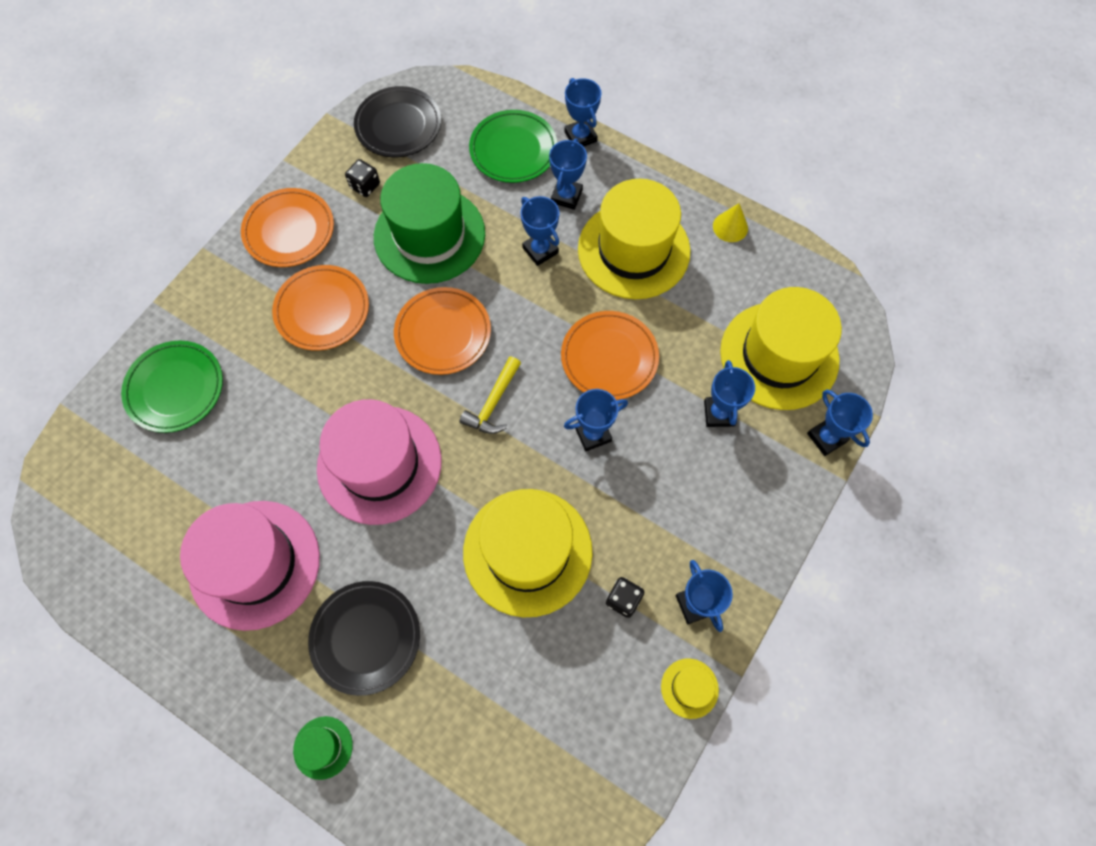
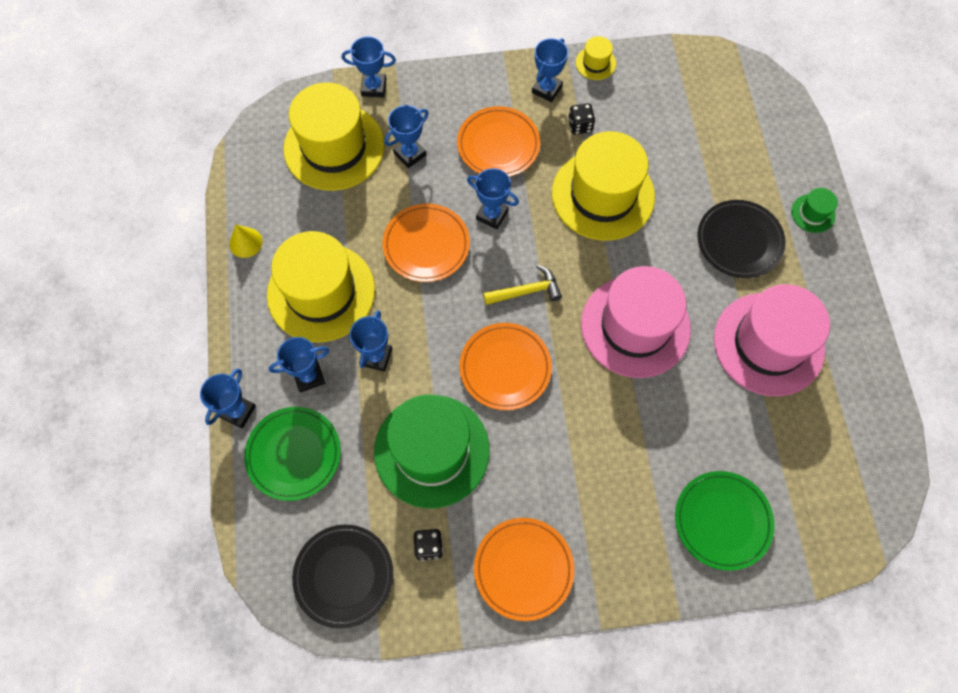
camera: 130 degrees left, 0 degrees up
orange plate [272,265,369,351] -> orange plate moved to [457,106,540,177]
blue trophy [807,389,873,456] -> blue trophy turned 75 degrees clockwise [342,36,396,97]

